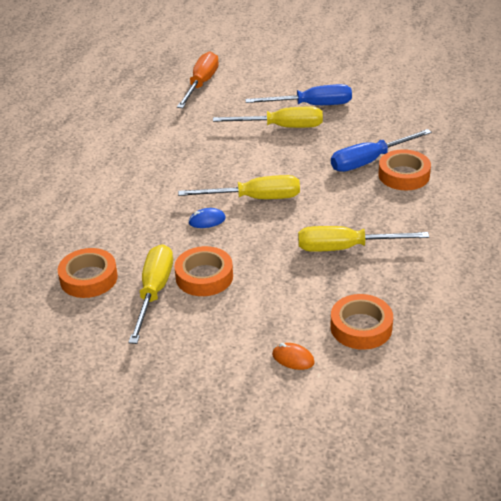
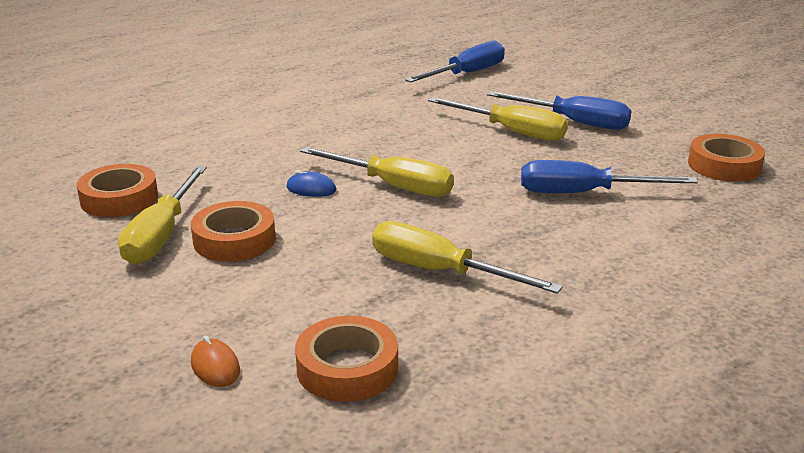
camera: 30 degrees right, 10 degrees down
yellow screwdriver [128,244,173,344] -> yellow screwdriver turned 150 degrees clockwise [118,166,207,265]
orange screwdriver [177,51,219,108] -> blue screwdriver [405,41,505,83]
orange tape [378,149,431,190] -> orange tape moved to [688,134,765,182]

